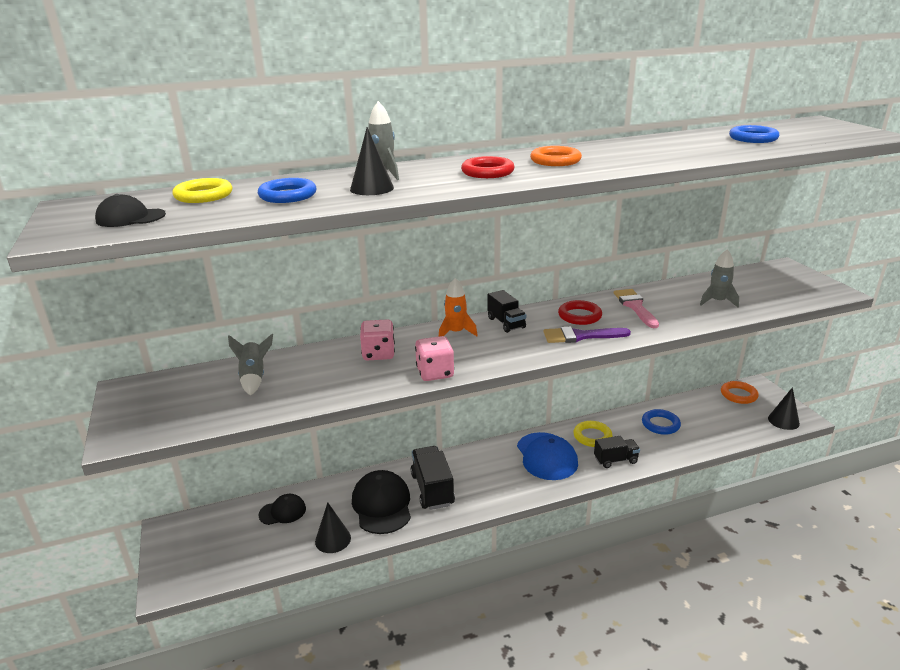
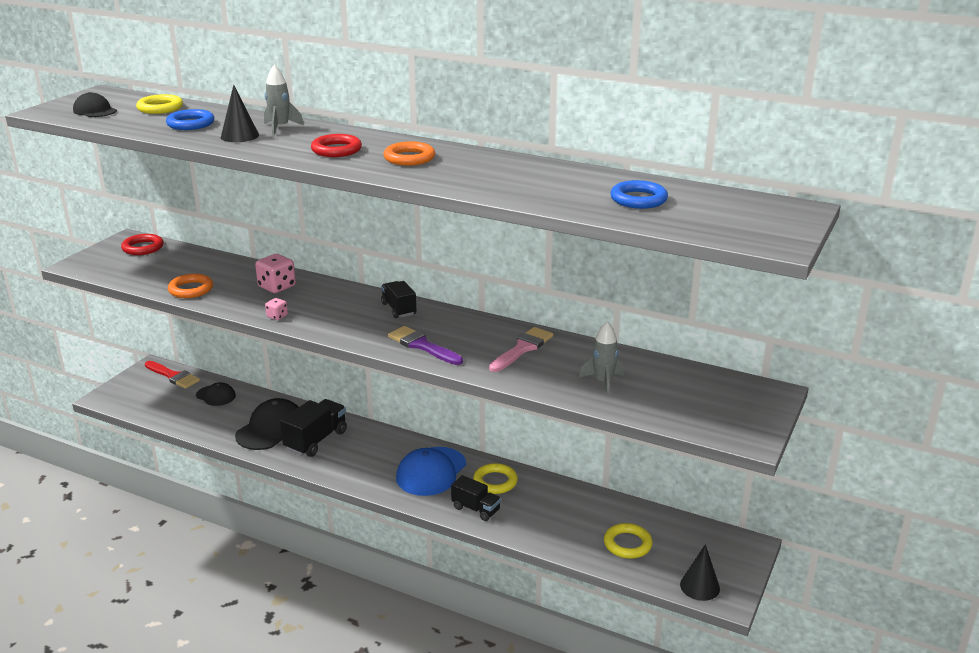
camera: 45 degrees right, 0 degrees up
grey rocket [228,334,273,396] -> none
black cone [315,502,351,553] -> none
pink dice [415,336,454,381] -> pink dice [265,298,288,320], size x0.53
orange rocket [439,278,478,336] -> none
black truck [487,290,526,333] -> black truck turned 135 degrees clockwise [381,281,416,318]
red ring [558,300,602,325] -> red ring moved to [121,234,164,255]
blue ring [642,409,681,435] -> none
orange ring [721,381,759,404] -> orange ring moved to [168,274,213,298]
none -> red brush [145,361,200,389]
none -> yellow ring [604,523,653,559]

